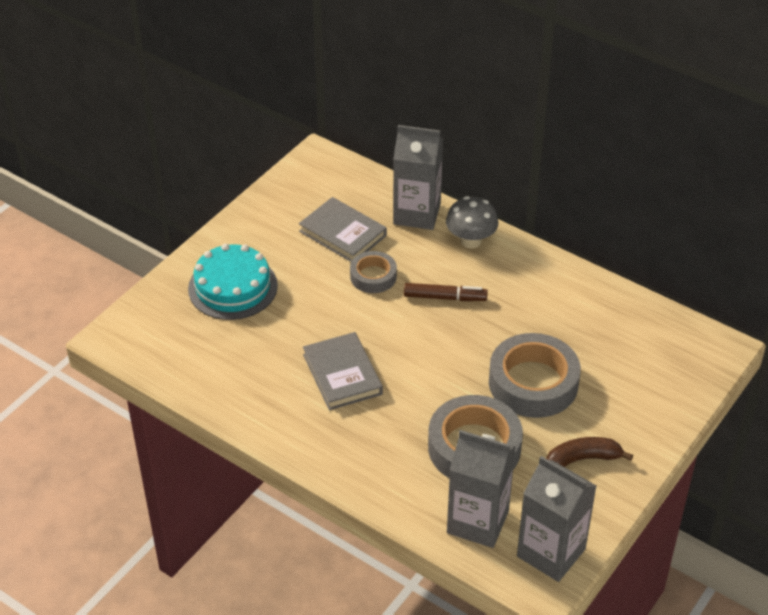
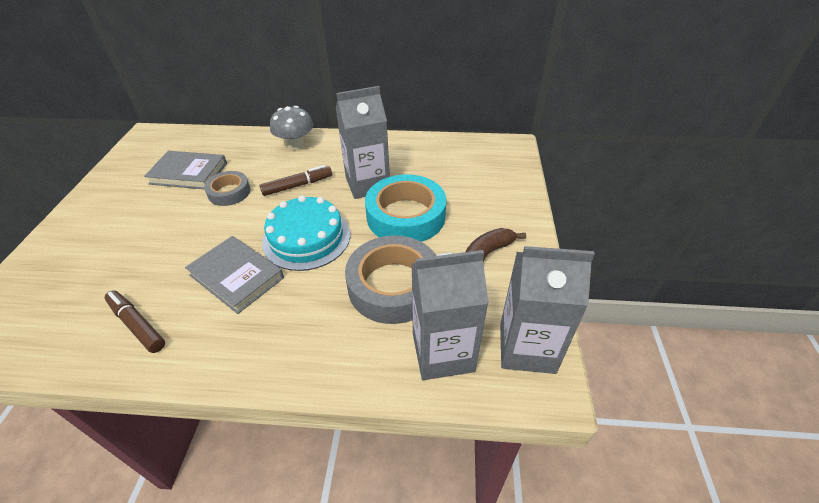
camera: 30 degrees left, 0 degrees up
turquoise cake [188,244,278,320] -> turquoise cake moved to [262,195,350,271]
grey carton [393,125,443,230] -> grey carton moved to [336,86,390,199]
grey tape [489,333,581,418] -> turquoise tape [365,174,446,242]
none -> brown marker [105,290,165,353]

